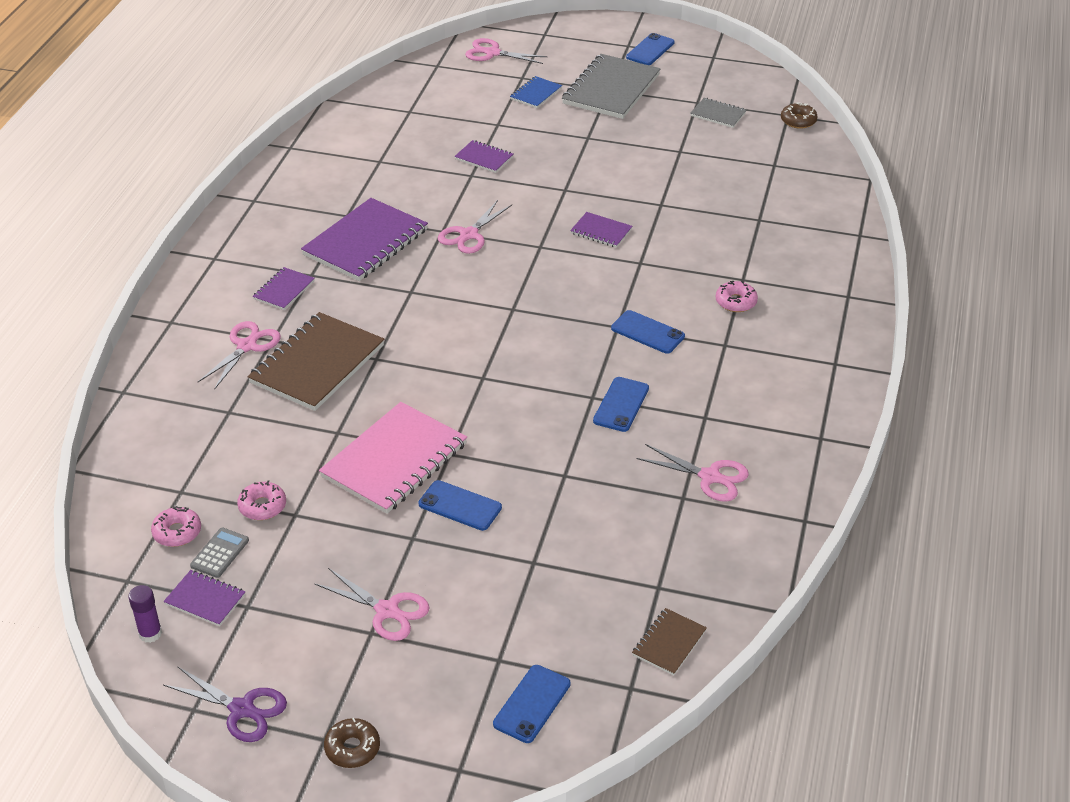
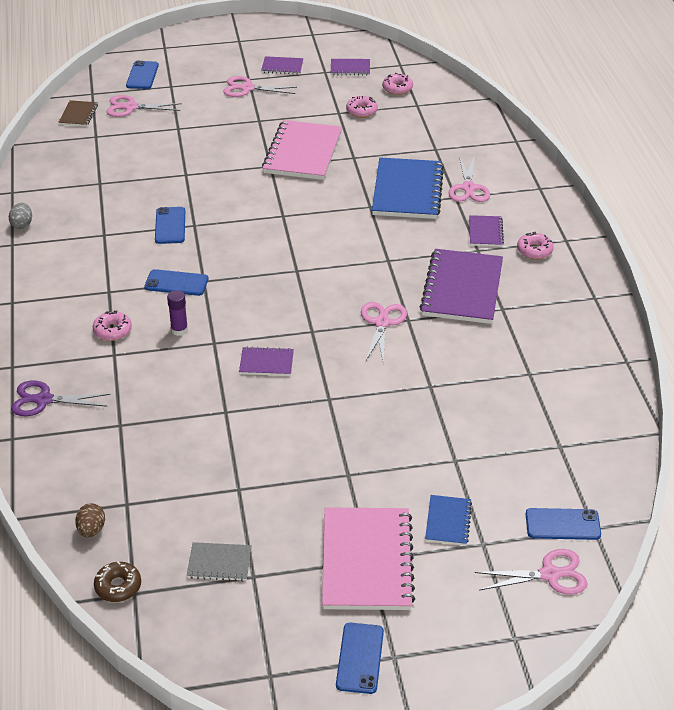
camera: 155 degrees right, 0 degrees up
purple glue stick [128,585,162,643] -> purple glue stick moved to [167,290,188,336]
purple scissors [163,666,287,742] -> purple scissors moved to [11,381,111,416]
grey calculator [190,528,249,578] -> none
brown notebook [248,312,384,411] -> blue notebook [372,158,444,219]
brown donut [324,718,380,768] -> none
blue phone [419,480,502,531] -> blue phone moved to [526,508,601,540]
purple notebook [454,140,513,173] -> purple notebook moved to [261,56,303,75]
grey notebook [562,54,661,119] -> pink notebook [322,507,415,610]
pink scissors [637,444,749,502] -> pink scissors moved to [106,95,182,117]
none -> grey egg [9,203,32,229]
none -> brown egg [75,503,105,538]
none -> pink donut [517,232,554,259]

